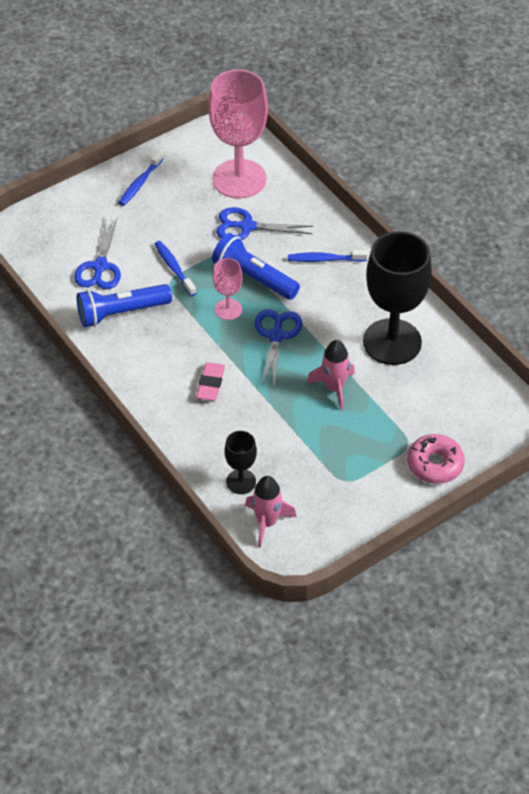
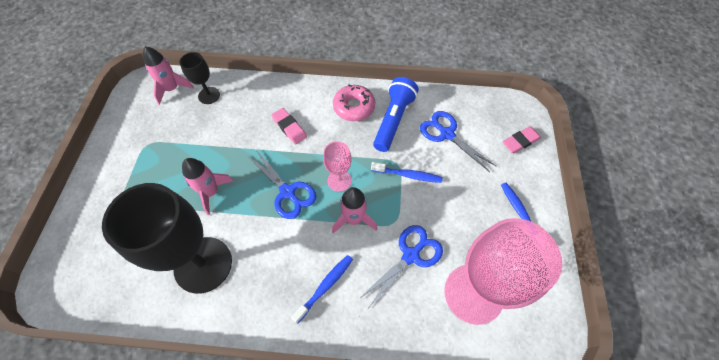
camera: 130 degrees right, 10 degrees up
blue flashlight [212,233,300,300] -> pink rocket [332,187,377,233]
pink donut [407,434,465,484] -> pink donut moved to [333,85,375,121]
none -> pink eraser [502,126,541,154]

